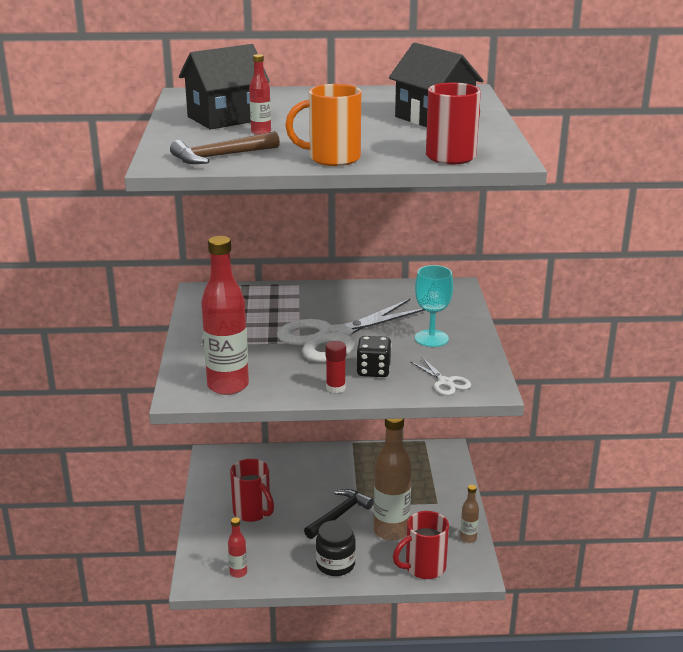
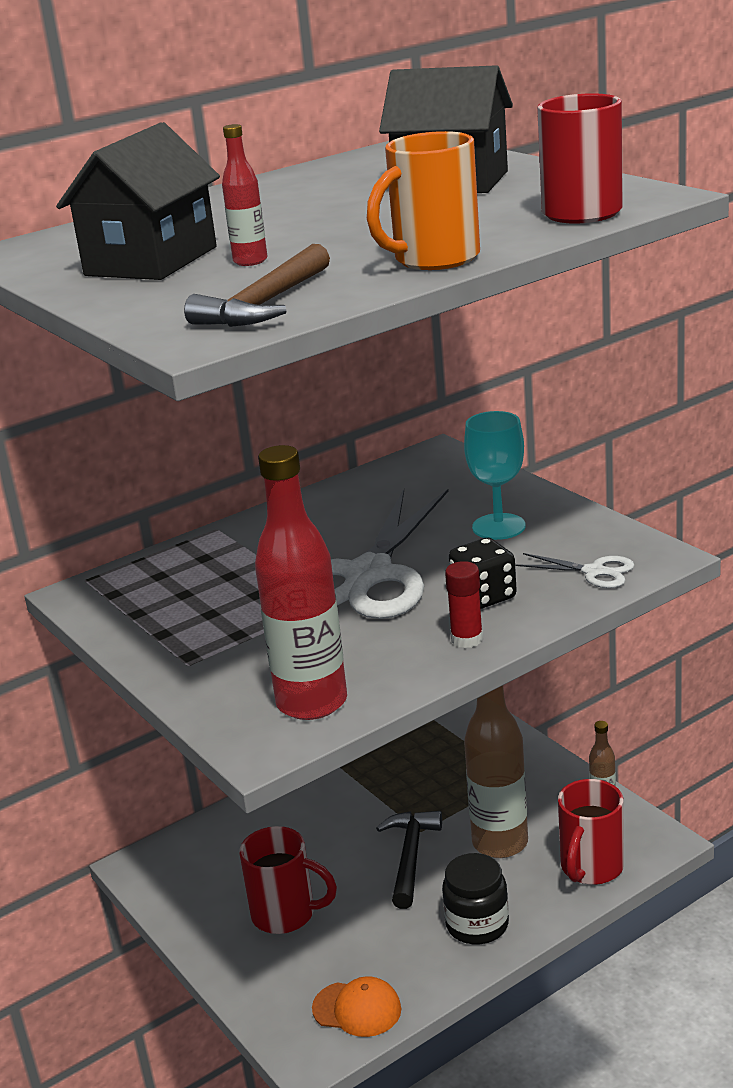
camera: 30 degrees left, 0 degrees up
red bottle [228,517,247,578] -> orange cap [312,976,401,1037]

